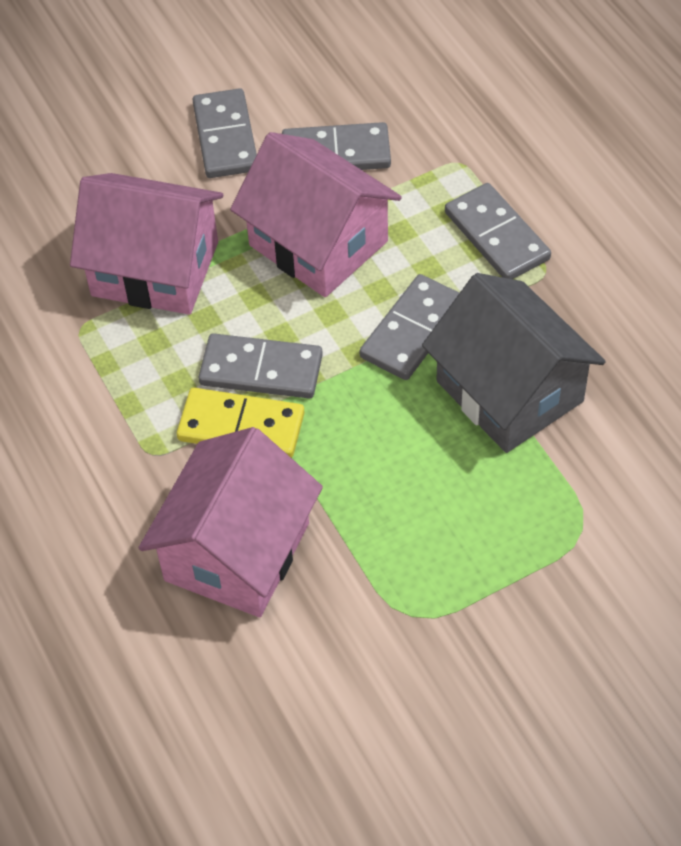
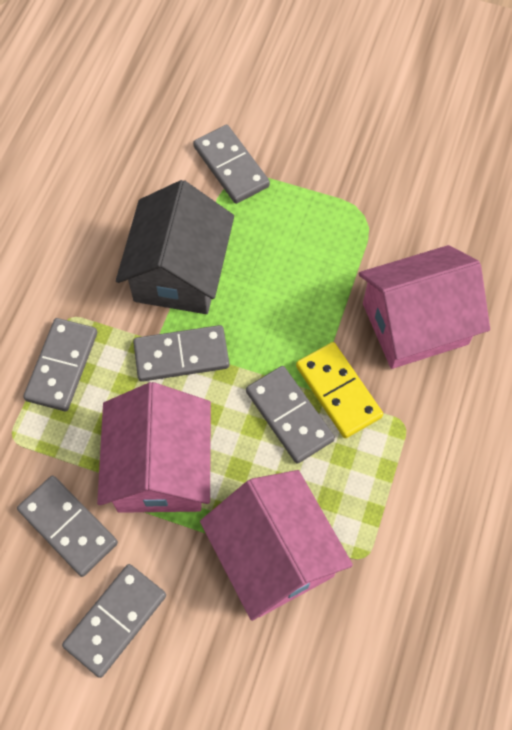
camera: 135 degrees left, 10 degrees up
none -> grey domino [193,125,270,204]

